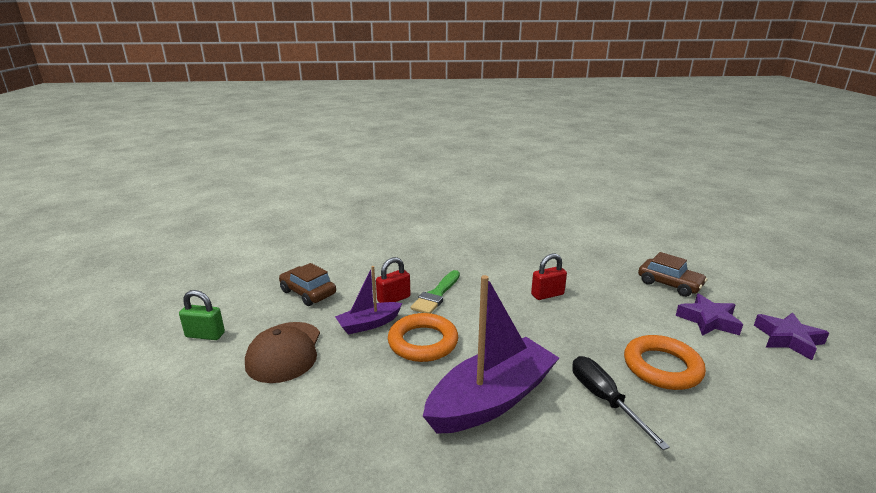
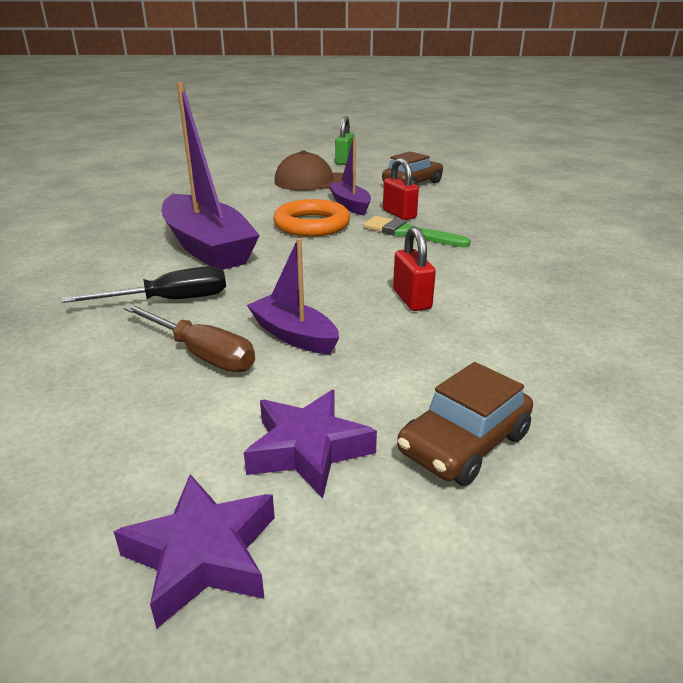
camera: 95 degrees right, 5 degrees up
orange ring [624,335,706,390] -> brown screwdriver [124,304,255,372]
none -> purple boat [247,238,339,354]

